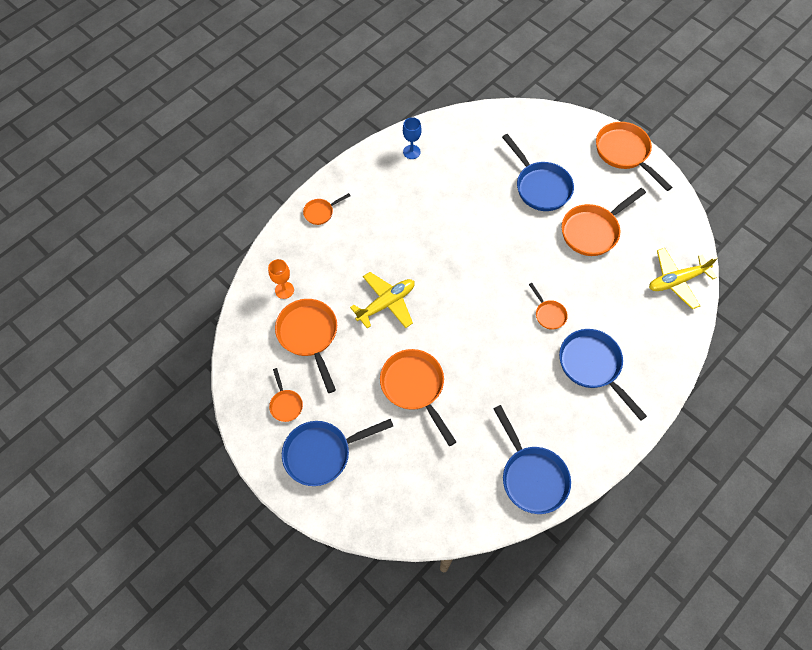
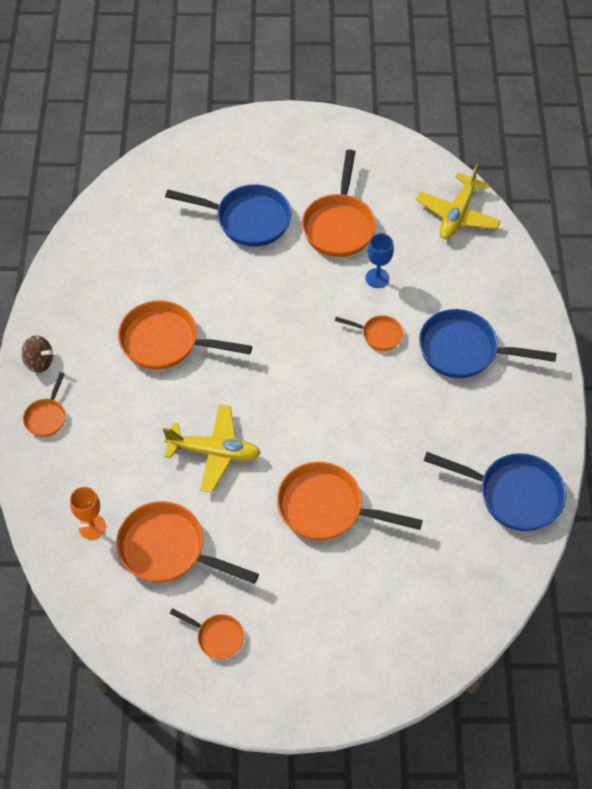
camera: 45 degrees left, 5 degrees down
blue pan [282,419,393,486] -> none
yellow plane [350,272,414,329] -> yellow plane turned 90 degrees clockwise [163,405,261,493]
blue goblet [403,117,422,159] -> blue goblet moved to [365,233,394,288]
orange pan [596,122,672,191] -> orange pan moved to [118,301,252,369]
none -> brown spinning top [21,335,53,373]

